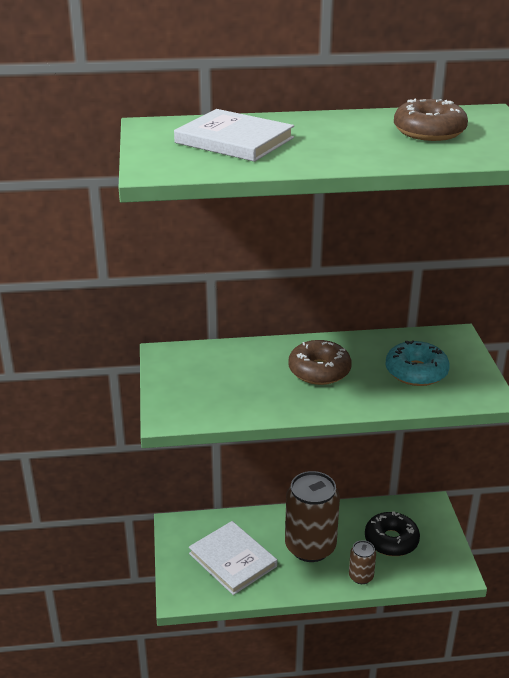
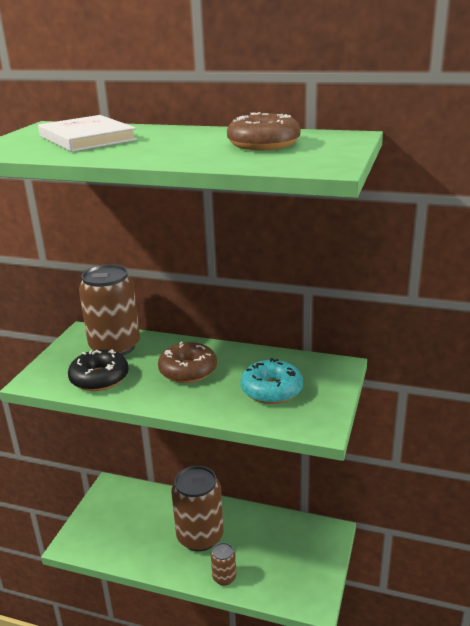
camera: 25 degrees right, 5 degrees down
white book [189,521,277,595] -> none
black donut [365,511,420,556] -> black donut moved to [68,349,129,391]
none -> brown can [79,264,140,356]

